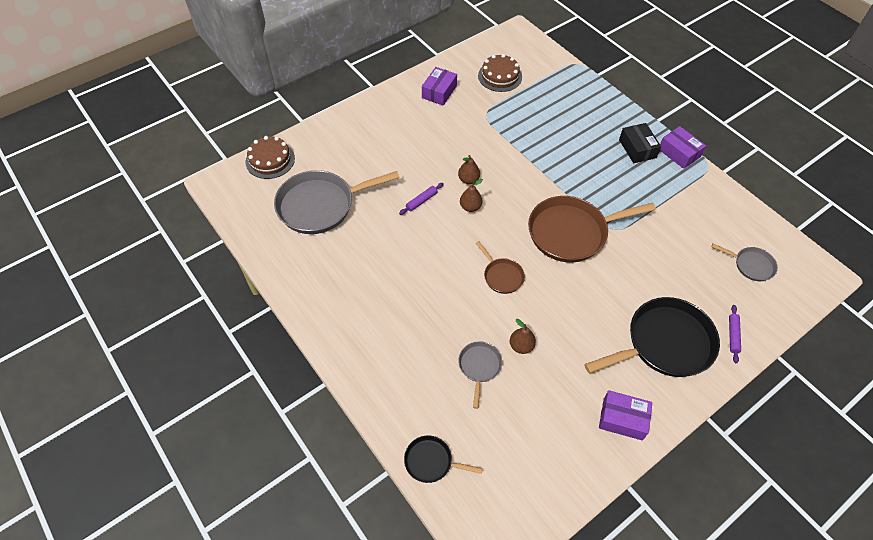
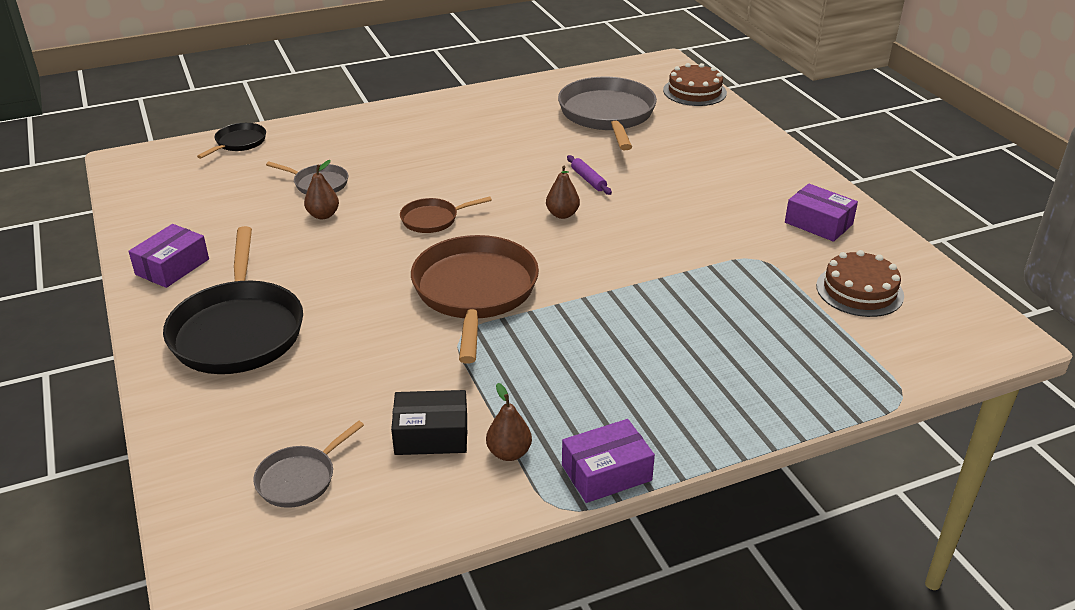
camera: 105 degrees right, 20 degrees down
brown pear [458,155,480,184] -> brown pear moved to [486,383,532,461]
black box [619,123,661,163] -> black box moved to [391,390,467,455]
purple rolling pin [729,305,741,363] -> none

